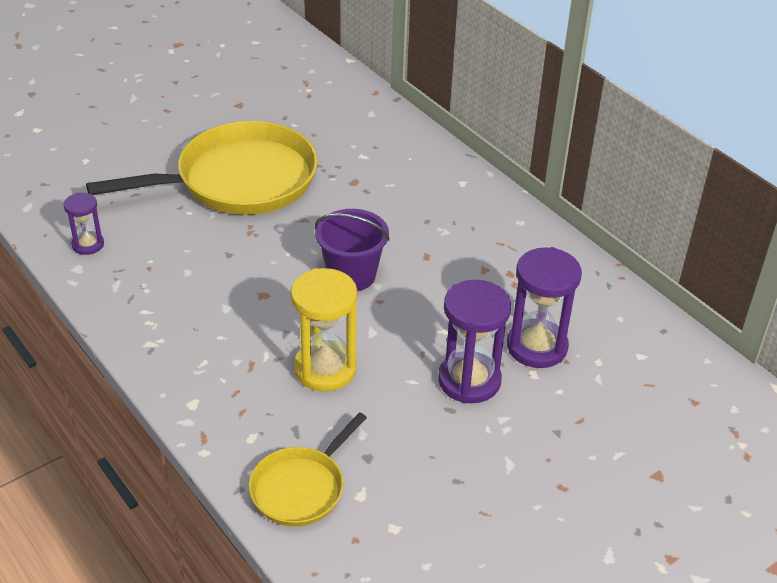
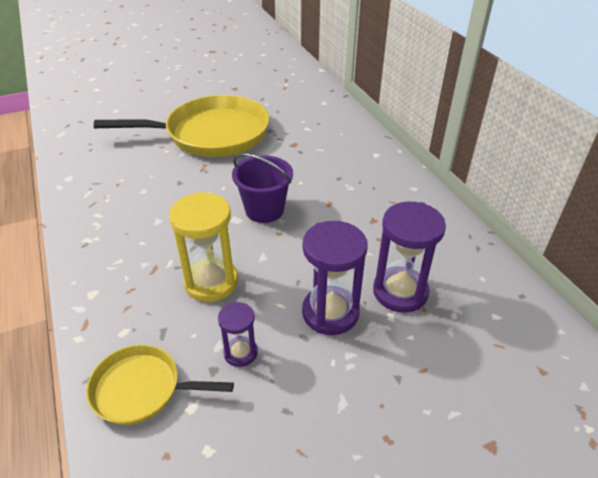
camera: 15 degrees right, 0 degrees up
purple hourglass [64,193,104,255] -> purple hourglass moved to [218,302,258,367]
yellow pan [249,412,367,526] -> yellow pan turned 45 degrees clockwise [86,345,234,425]

